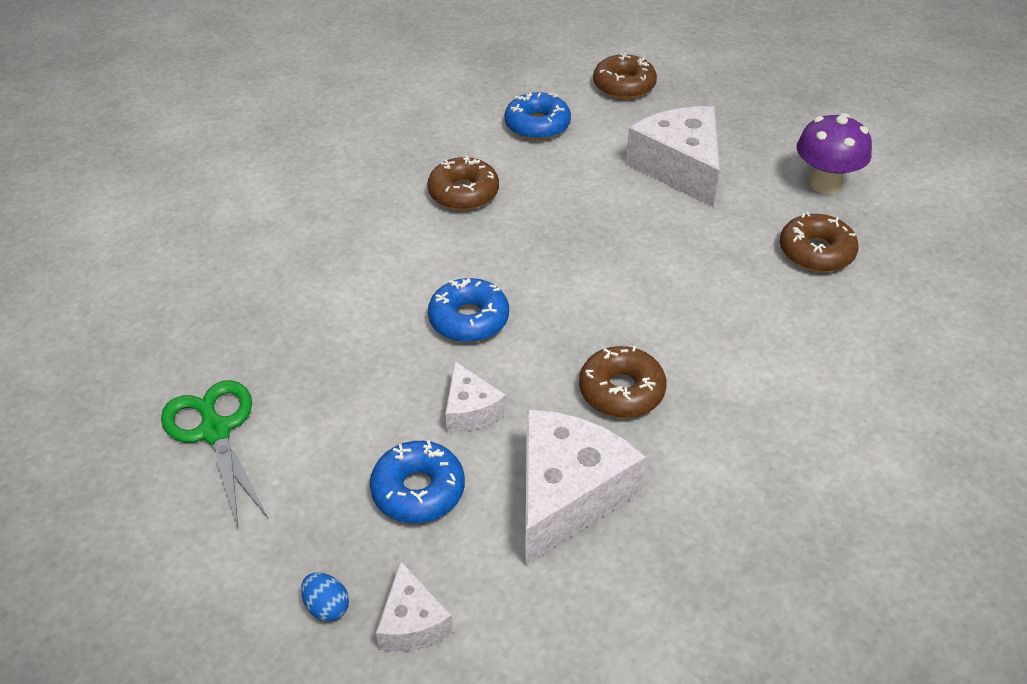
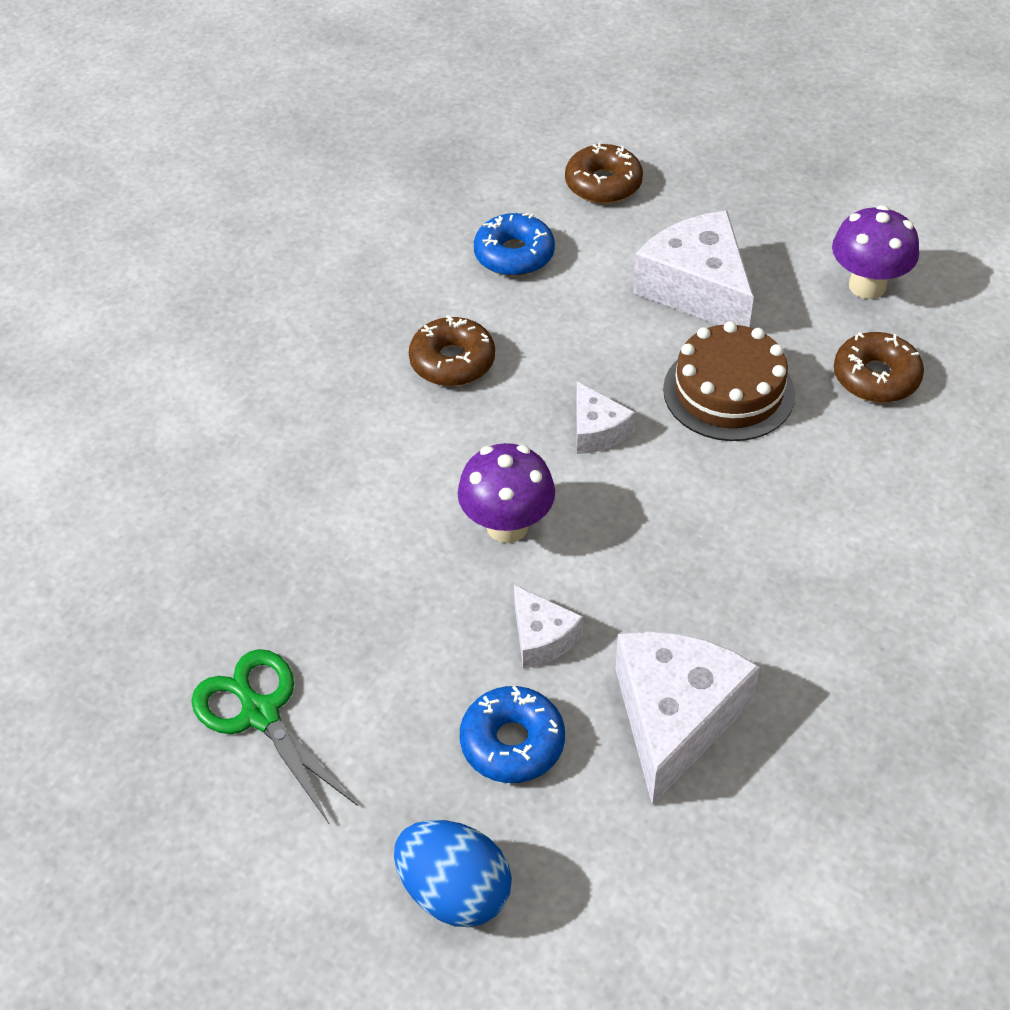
camera: 10 degrees left, 5 degrees up
blue egg [301,573,349,622] -> blue egg [394,820,512,927], size x2.07
white cheese [376,560,453,652] -> white cheese moved to [576,382,635,454]
blue donut [428,278,509,342] -> purple mushroom [457,443,555,543]
brown donut [579,346,667,418] -> none
none -> brown cake [663,321,795,441]

